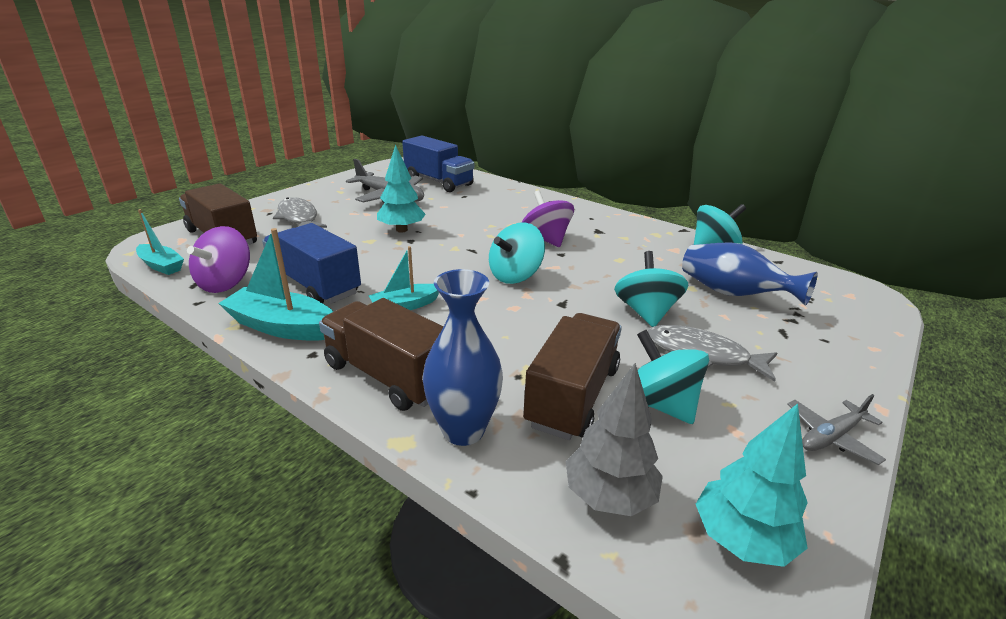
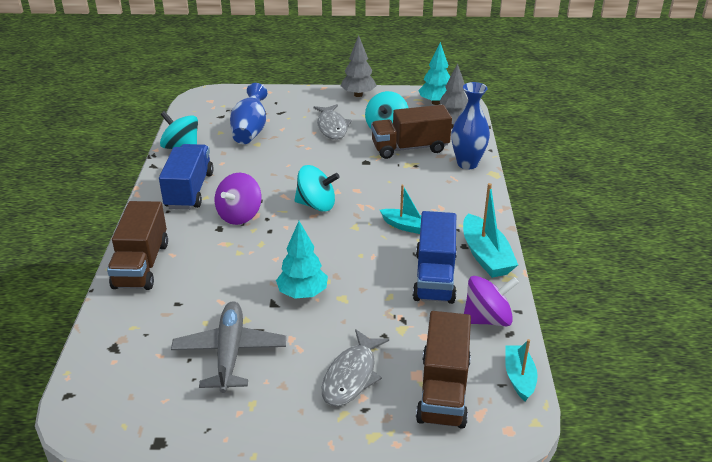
camera: 125 degrees left, 5 degrees up
brown truck [319,298,444,411] -> brown truck moved to [107,201,168,290]
blue truck [402,136,474,192] -> blue truck moved to [159,144,214,210]
turquoise spinning top [614,251,688,327] -> none
grey plane [787,394,886,465] -> grey tree [341,35,377,97]

